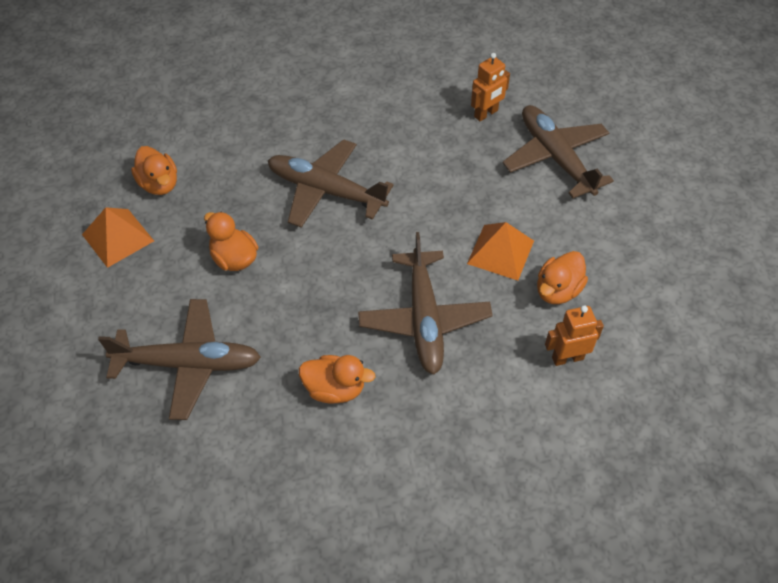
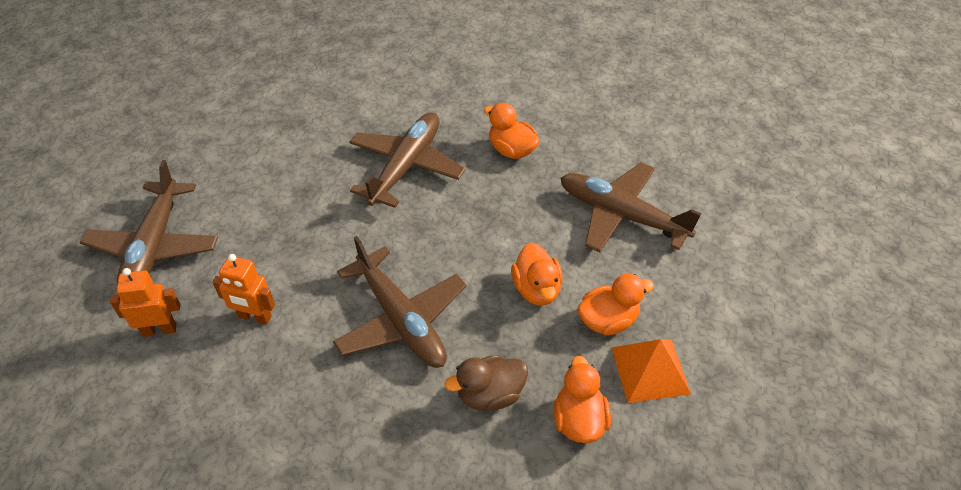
camera: 150 degrees left, 5 degrees down
orange pyramid [467,222,534,281] -> none
orange duck [537,251,588,304] -> orange duck moved to [577,274,654,335]
orange robot [545,305,604,366] -> orange robot moved to [213,254,275,325]
none -> brown duck [445,355,528,410]

